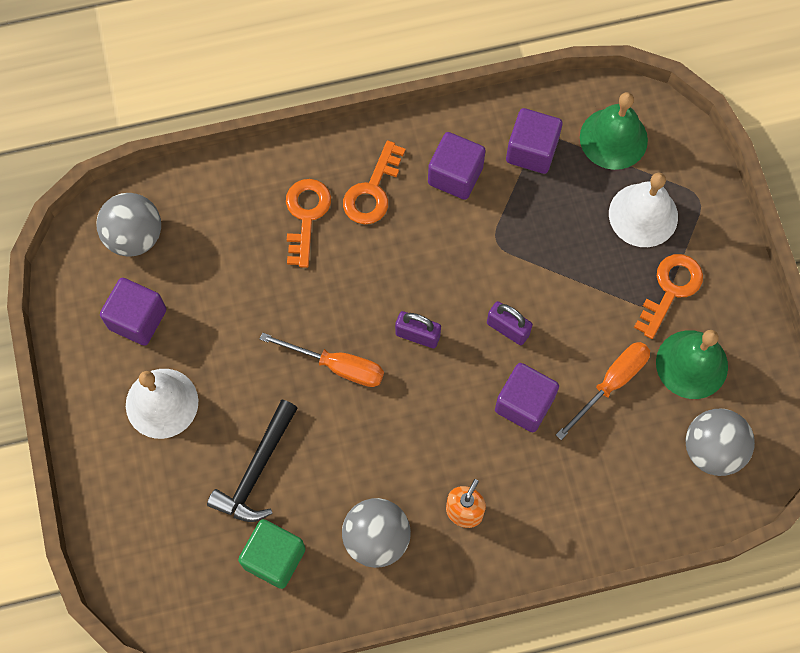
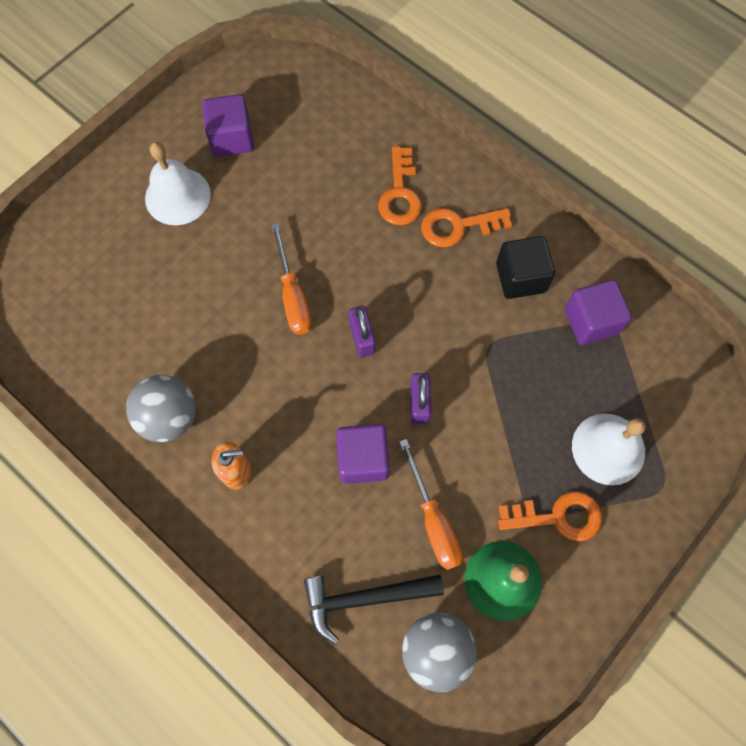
camera: 55 degrees right, 0 degrees up
grey ball [97,193,161,257] -> none
black hammer [207,400,298,522] -> black hammer moved to [304,574,444,644]
green cube [238,519,306,589] -> none
orange key [286,179,331,268] -> orange key turned 120 degrees clockwise [378,146,422,225]
purple cube [428,132,486,200] -> black cube [496,236,555,299]
orange screwdriver [556,342,650,440] -> orange screwdriver turned 60 degrees clockwise [399,439,463,570]
green bell [580,92,648,170] -> none

